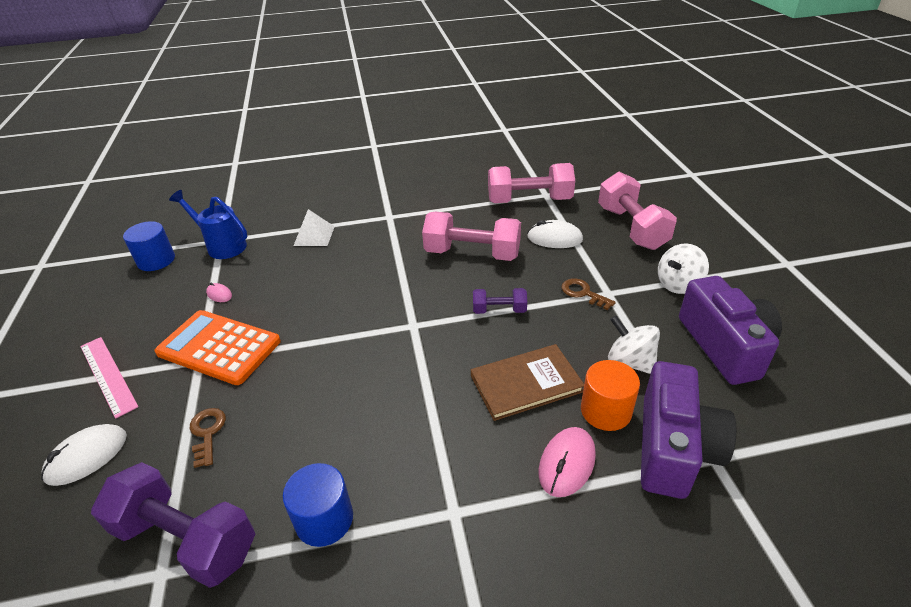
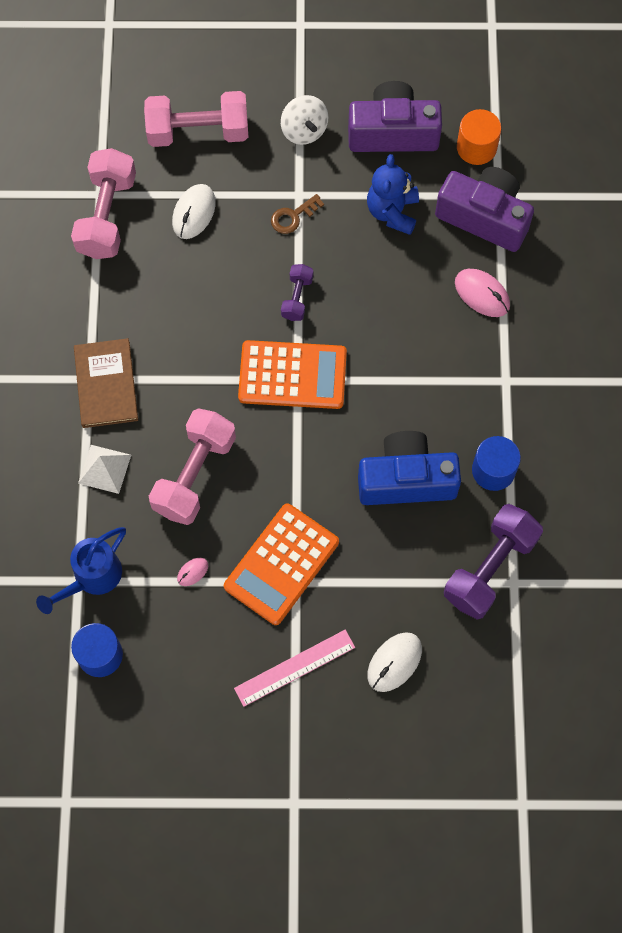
camera: 80 degrees left, 30 degrees up
white mouse [41,424,127,486] -> white mouse turned 75 degrees clockwise [367,632,422,692]
brown key [190,408,226,468] -> none
pink dumbbell [422,212,521,261] -> pink dumbbell moved to [149,408,236,525]
brown book [471,344,584,421] -> brown book moved to [74,338,138,428]
orange cylinder [581,360,640,431] -> orange cylinder moved to [457,109,501,165]
white spinning top [608,316,660,374] -> blue teddy bear [367,154,419,235]
none -> orange calculator [238,340,347,409]
none -> blue camera [358,431,461,505]

